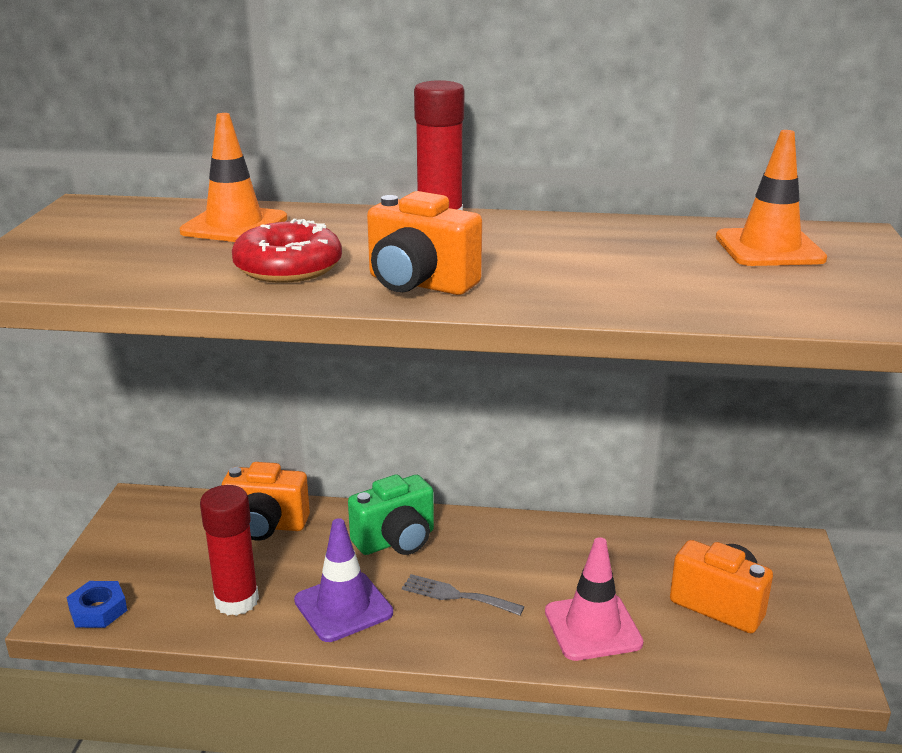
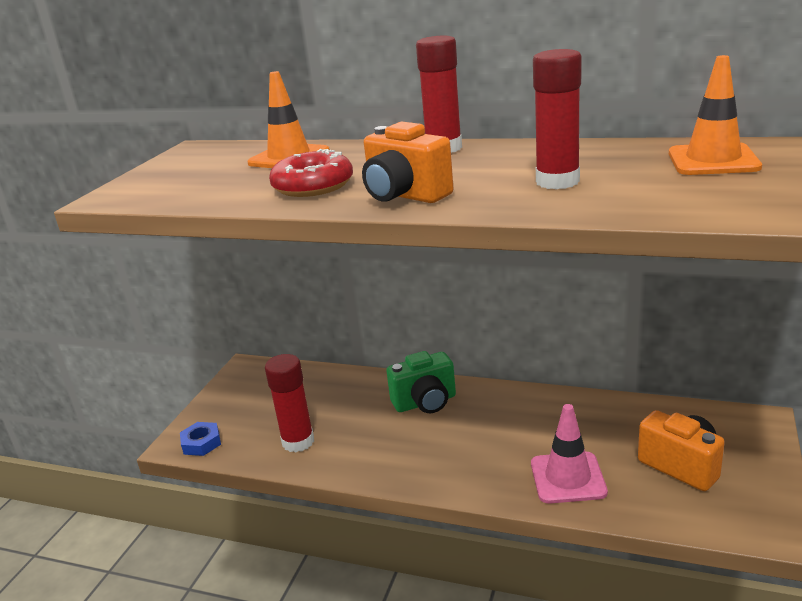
camera: 15 degrees right, 0 degrees up
orange camera [222,462,310,541] -> none
purple traffic cone [294,518,393,642] -> none
grey fork [402,574,524,616] -> none
none -> red glue stick [533,49,582,189]

